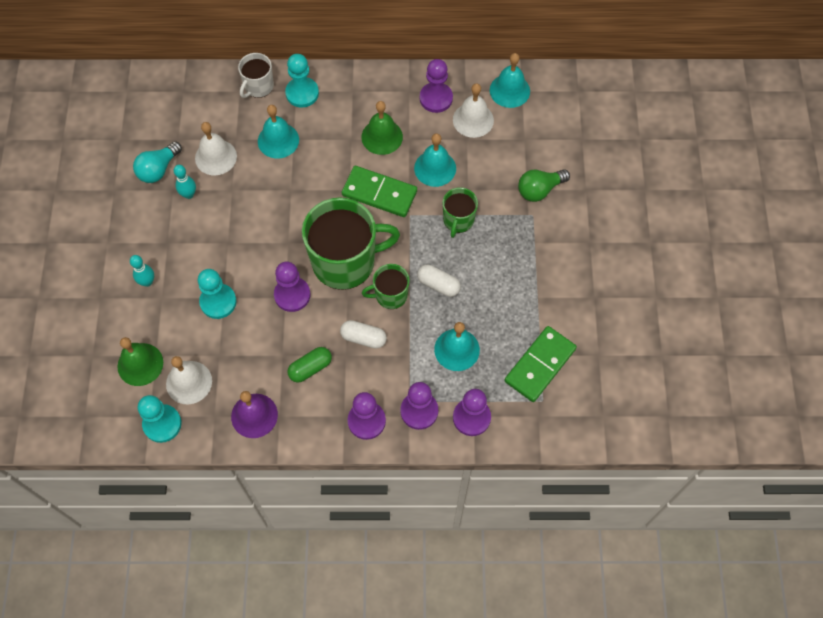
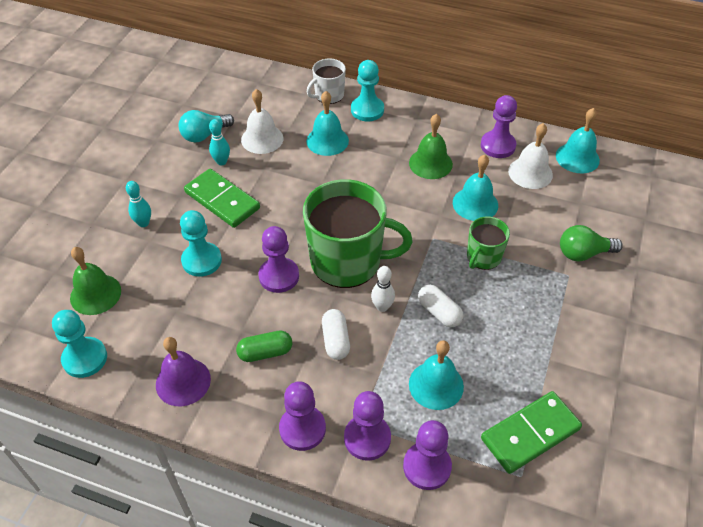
camera: 20 degrees right, 15 degrees down
white bell [166,356,212,404] -> none
white capsule [340,320,387,349] -> white capsule turned 45 degrees clockwise [322,309,350,360]
green domino [342,166,417,217] -> green domino moved to [184,168,260,228]
green mug [362,264,410,309] -> white bowling pin [371,266,395,312]

